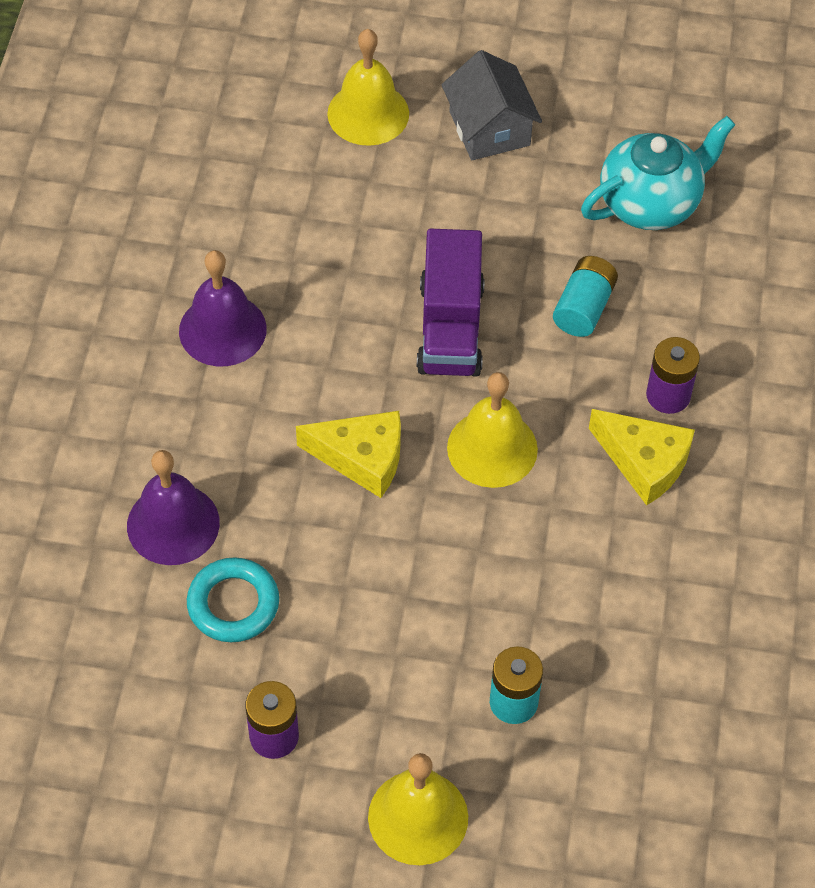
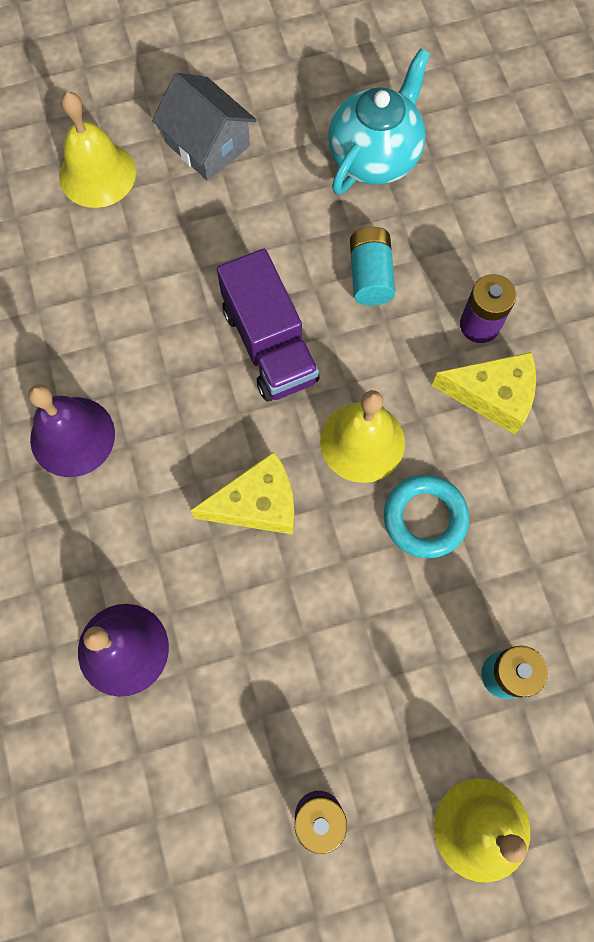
camera: 25 degrees left, 15 degrees up
turquoise ring [187,557,279,642] -> turquoise ring moved to [384,475,469,558]

